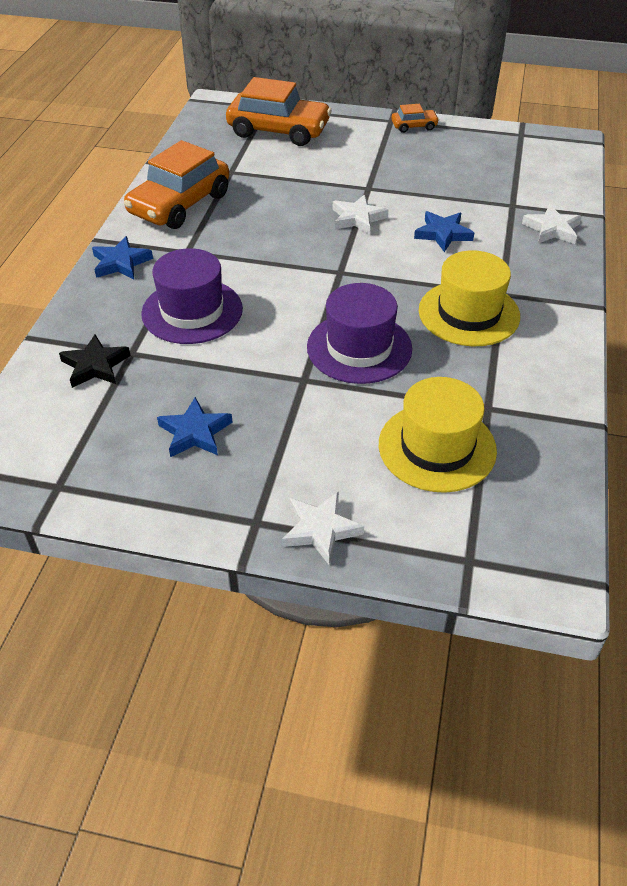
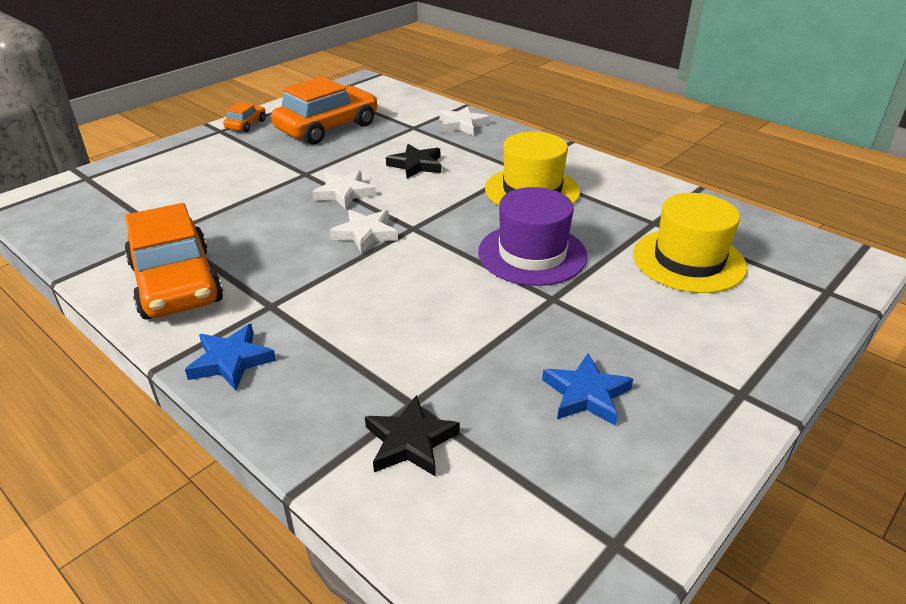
camera: 60 degrees left, 10 degrees down
purple hat [141,248,243,344] -> none
orange car [226,77,332,146] -> orange car moved to [271,76,378,145]
white star [282,491,364,564] -> white star moved to [329,210,398,254]
blue star [414,211,474,252] -> black star [386,144,441,179]

